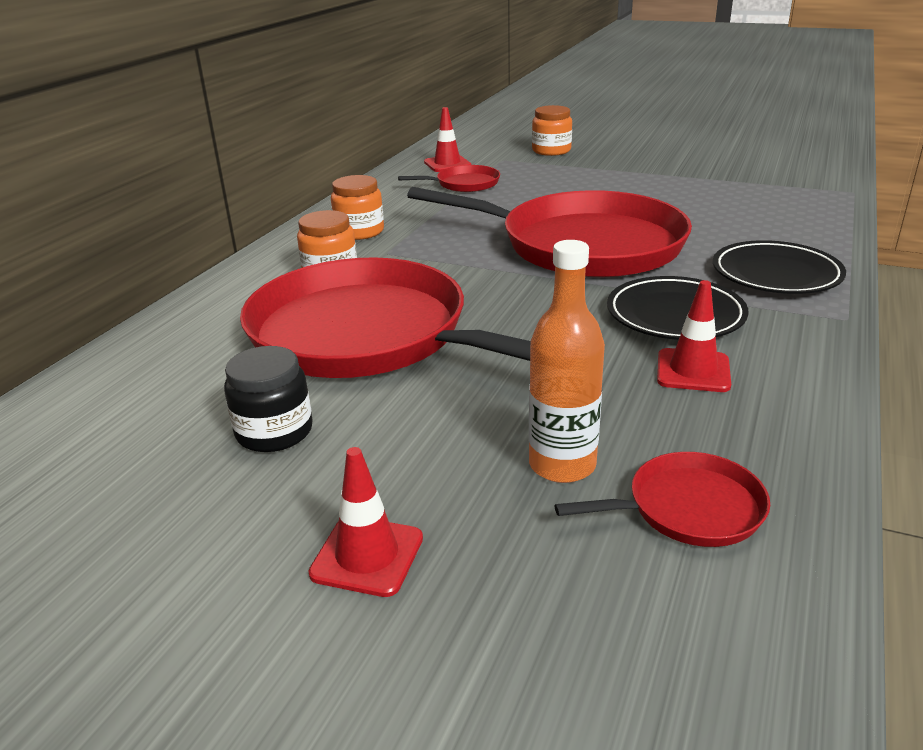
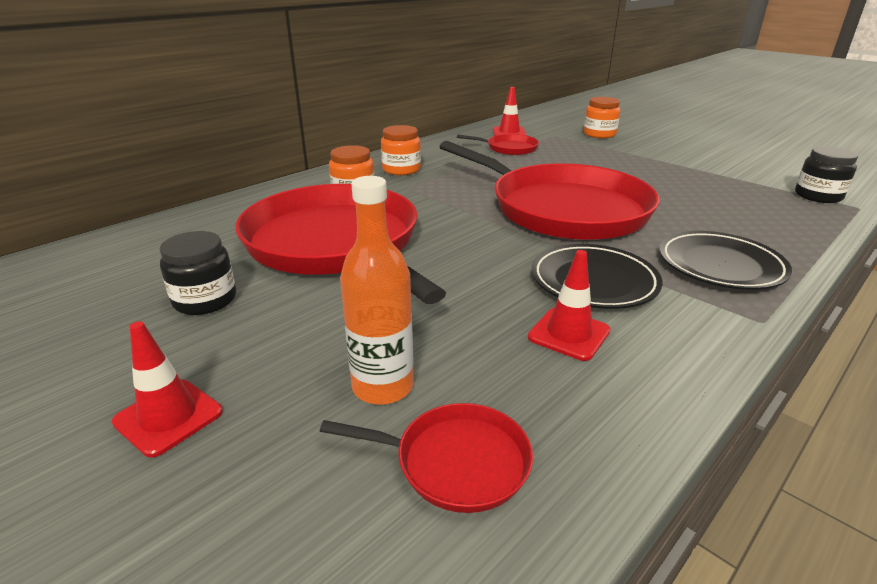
camera: 20 degrees right, 0 degrees up
none -> black jar [795,146,858,203]

